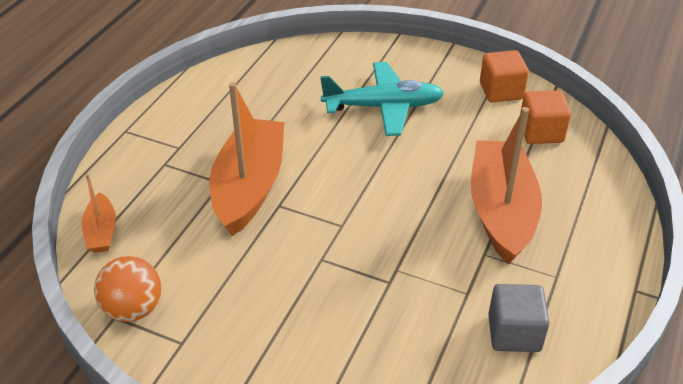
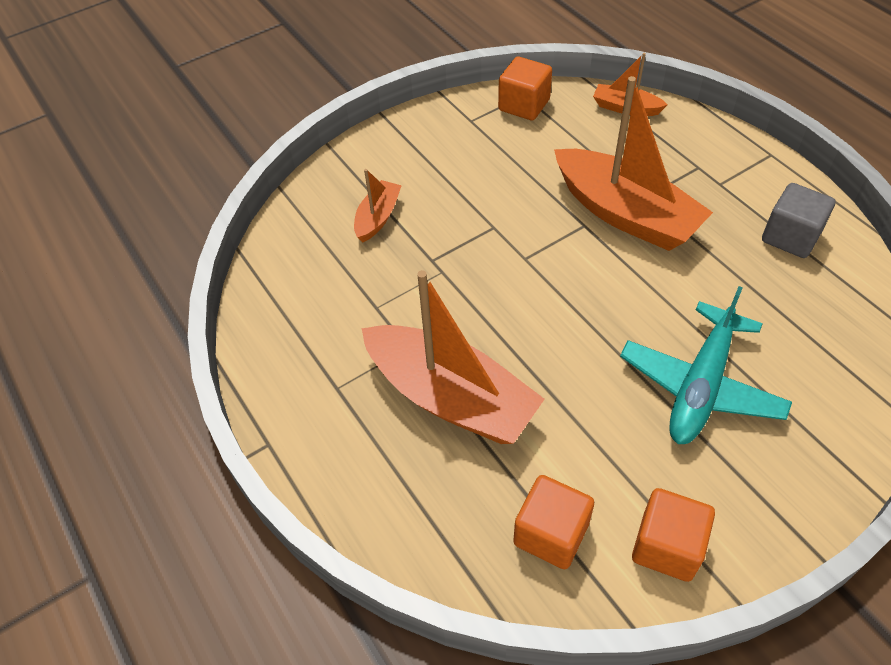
camera: 125 degrees right, 10 degrees up
orange ball [94,256,161,322] -> orange cube [498,57,552,120]
grey cube [488,284,550,352] -> grey cube moved to [762,183,836,258]
none -> orange boat [354,169,402,242]

